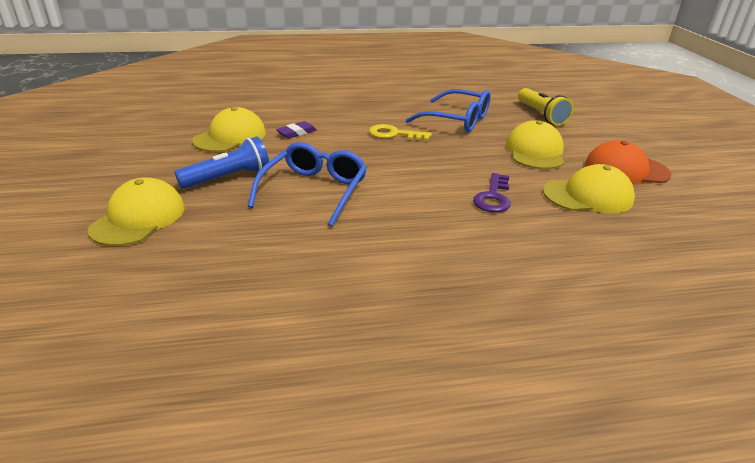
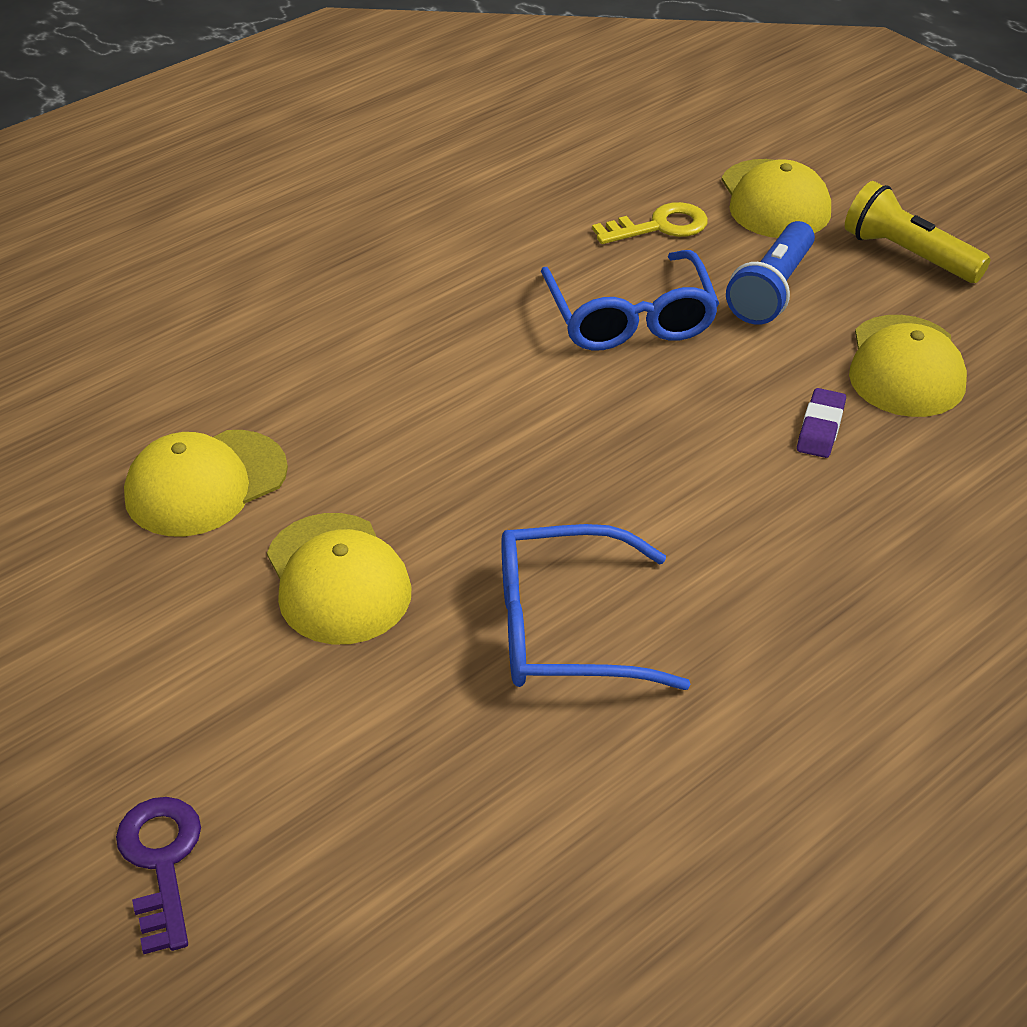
camera: 150 degrees right, 10 degrees up
yellow key [369,124,432,141] -> yellow key moved to [592,202,708,244]
purple key [473,173,511,213] -> purple key moved to [116,797,201,954]
yellow flashlight [518,88,574,125] -> yellow flashlight moved to [845,181,991,283]
orange cap [585,140,671,184] -> none

